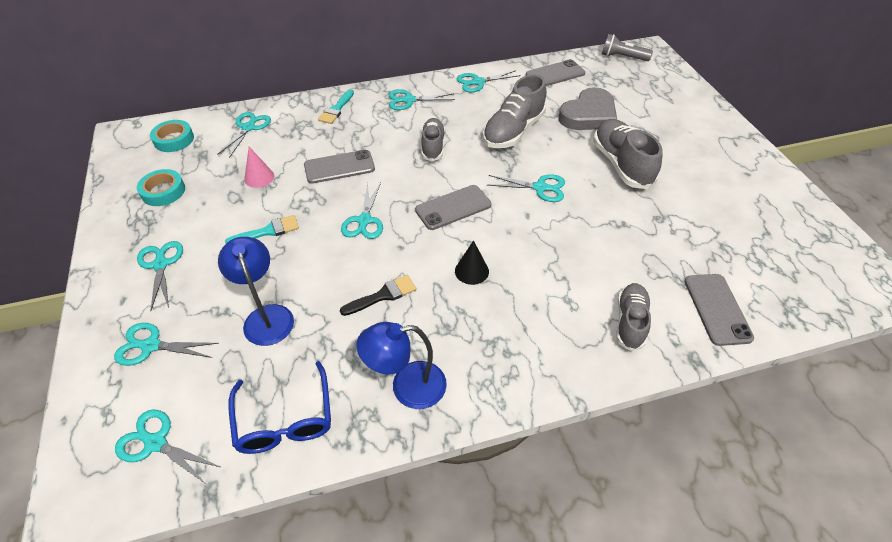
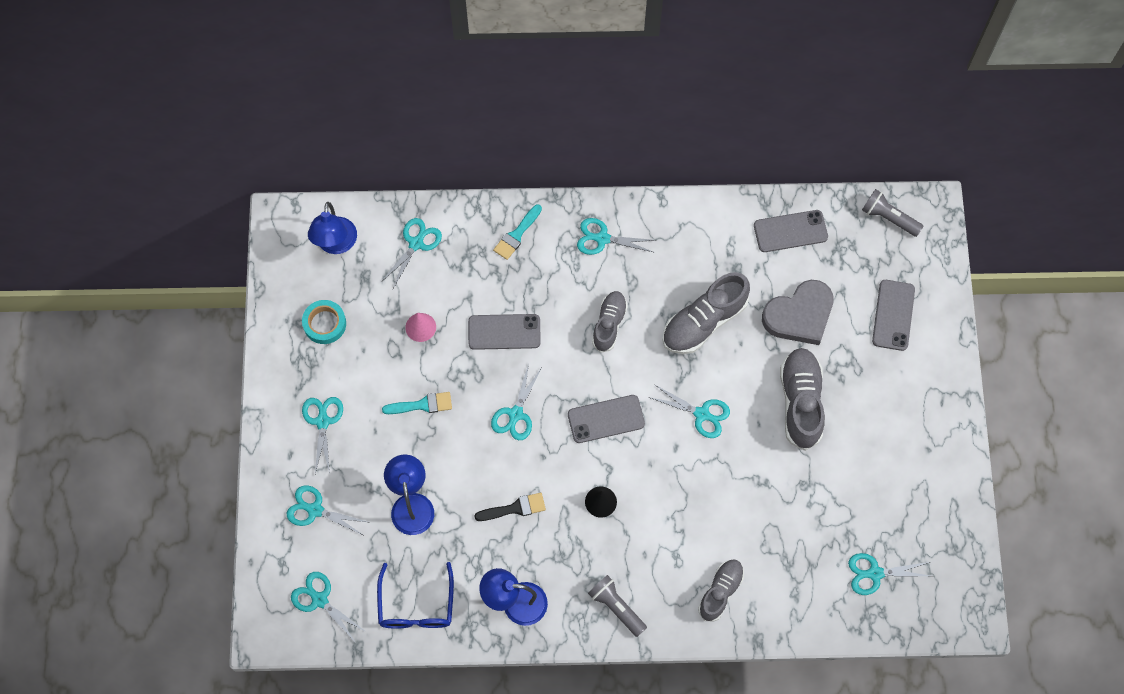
camera: 15 degrees right, 20 degrees up
turquoise tape [150,120,194,152] -> blue lamp [308,202,357,254]
turquoise scissors [457,70,521,92] -> turquoise scissors moved to [848,553,930,595]
grey phone [684,274,754,346] -> grey phone moved to [872,280,915,351]
none -> grey flashlight [588,575,647,637]

